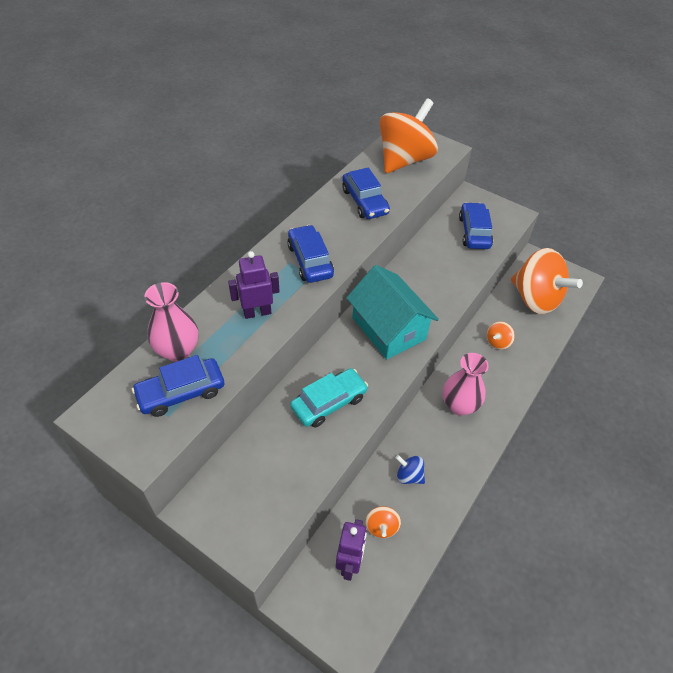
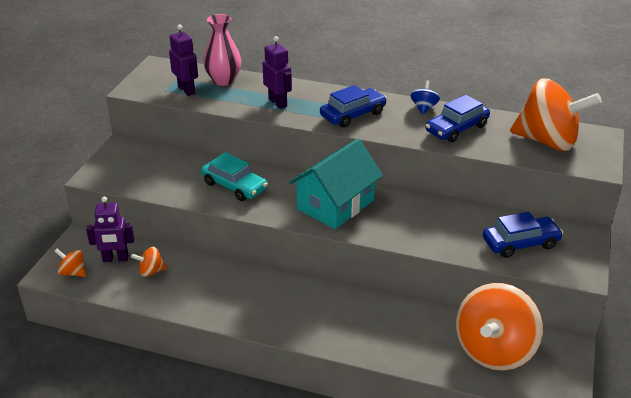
camera: 75 degrees right, 15 degrees down
blue car [132,355,224,417] -> purple robot [169,25,198,96]
blue spinning top [395,455,425,484] -> blue spinning top moved to [410,80,440,115]
pink vase [443,353,489,416] -> none
orange spinning top [486,321,515,350] -> orange spinning top moved to [54,248,86,277]

